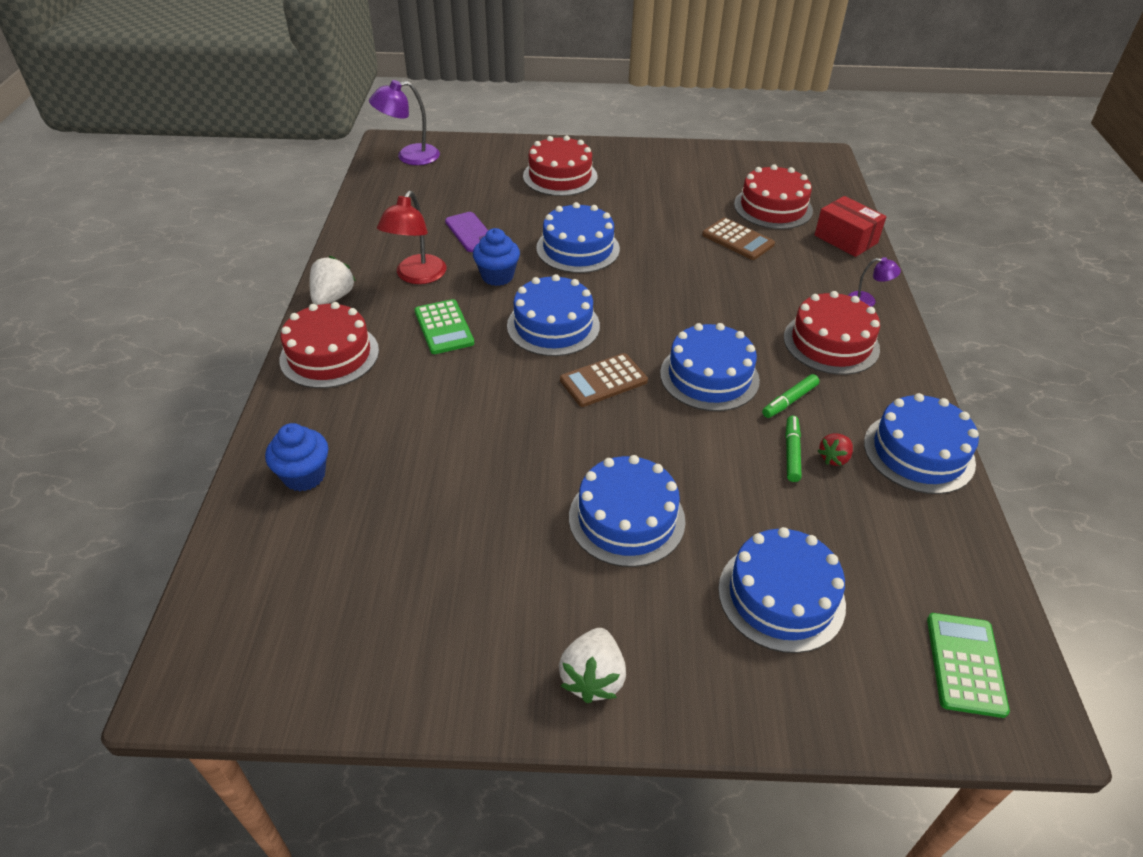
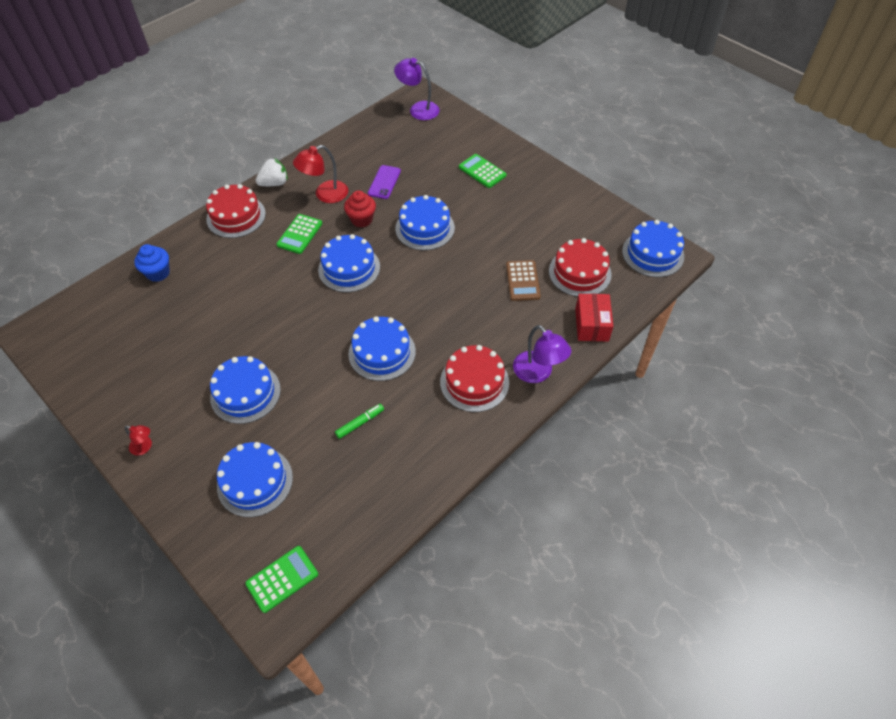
camera: 45 degrees right, 10 degrees up
blue cupcake [473,228,520,286] -> red cupcake [344,191,376,228]
red cake [523,135,598,196] -> green calculator [459,154,506,188]
white strawberry [559,628,626,703] -> red lamp [125,425,152,455]
brown calculator [560,353,648,407] -> none
green marker [762,374,819,418] -> none
red strawberry [818,433,853,466] -> none
purple lamp [848,257,901,307] -> purple lamp [513,325,572,383], size x1.86
blue cake [864,393,979,494] -> blue cake moved to [622,220,684,277]

